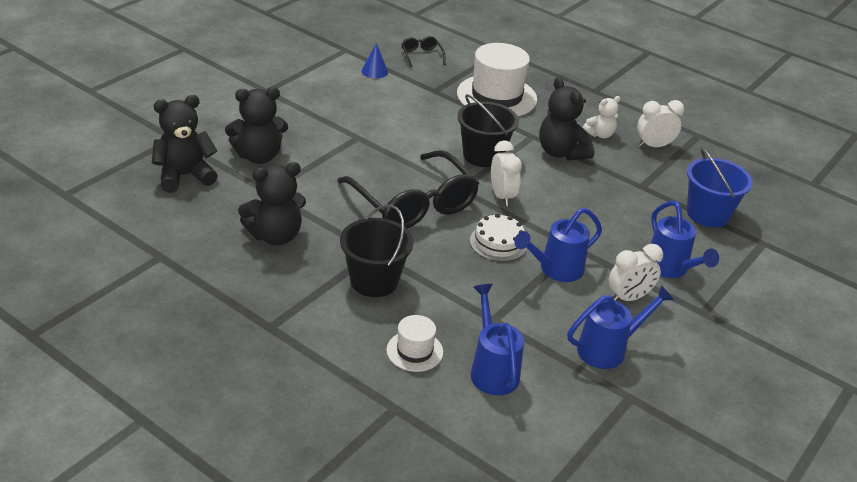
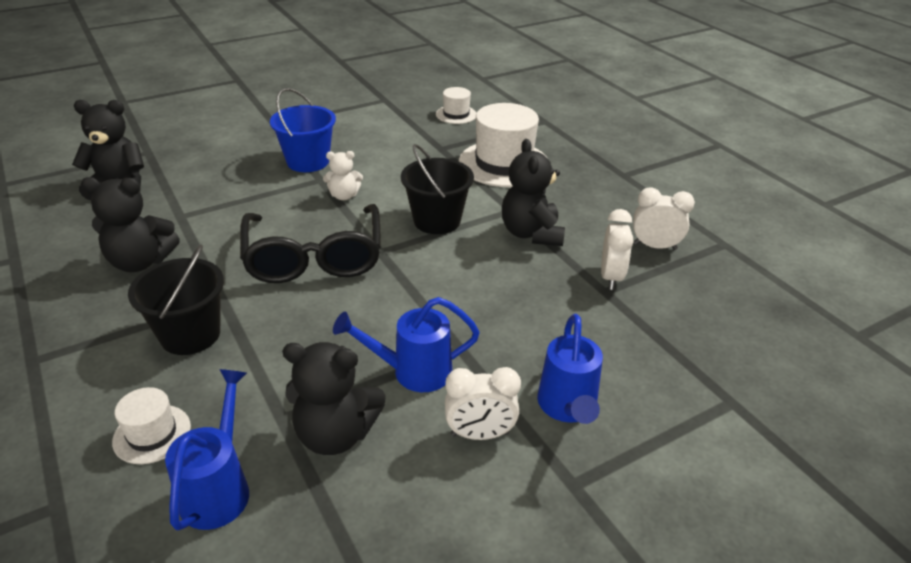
camera: 25 degrees right, 0 degrees up
black teddy bear [225,87,288,164] -> black teddy bear moved to [282,342,386,455]
blue cone [361,43,388,79] -> none
black glasses [401,36,446,67] -> white hat [436,87,477,124]
white cake [470,213,527,262] -> none
white clock [491,140,522,206] -> white clock moved to [601,209,634,290]
blue watering can [567,285,674,369] -> none
white teddy bear [583,96,621,138] -> white teddy bear moved to [323,151,363,200]
blue bucket [687,148,753,227] -> blue bucket moved to [270,88,336,172]

